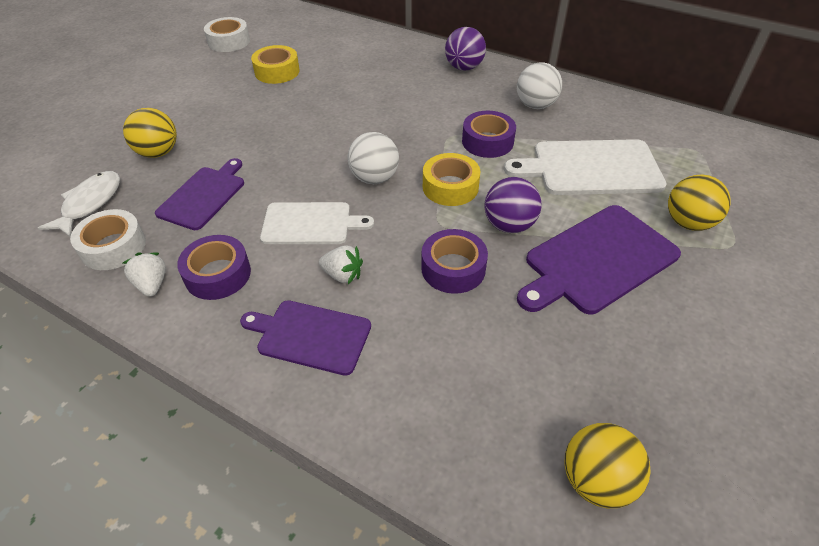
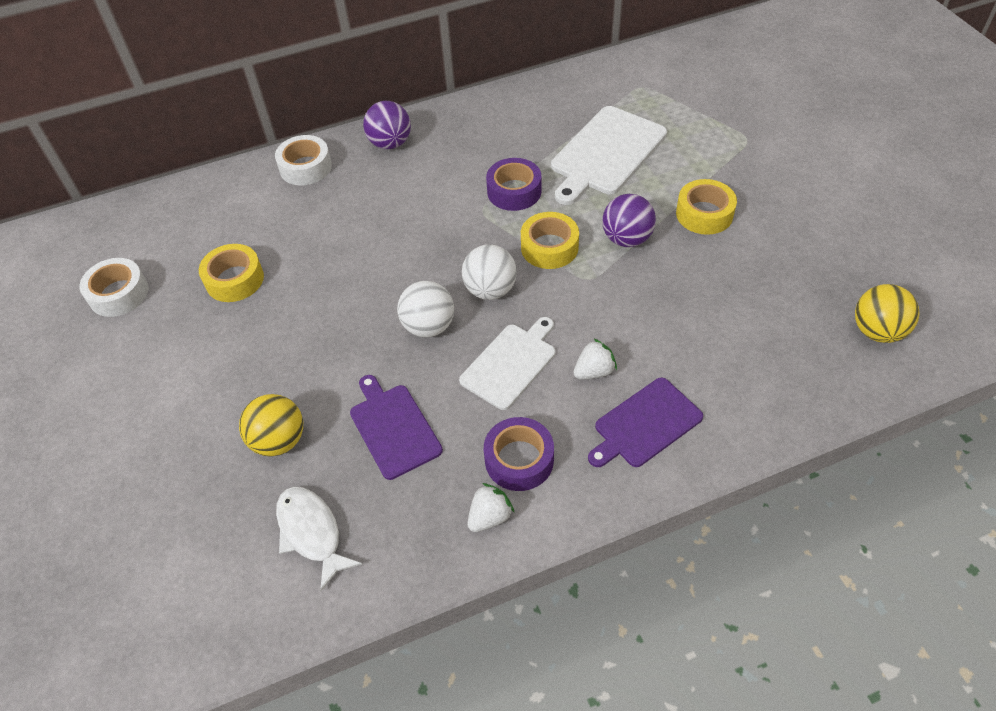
camera: 50 degrees left, 5 degrees up
white tape [70,209,146,270] -> white tape moved to [275,135,332,185]
white strawberry [123,252,166,297] -> white strawberry turned 120 degrees clockwise [468,483,515,532]
purple tape [421,229,488,294] -> none
white ball [517,62,562,109] -> white ball moved to [397,281,454,338]
purple cutting board [517,205,681,314] -> yellow tape [676,179,737,235]
yellow ball [668,174,731,231] -> none

